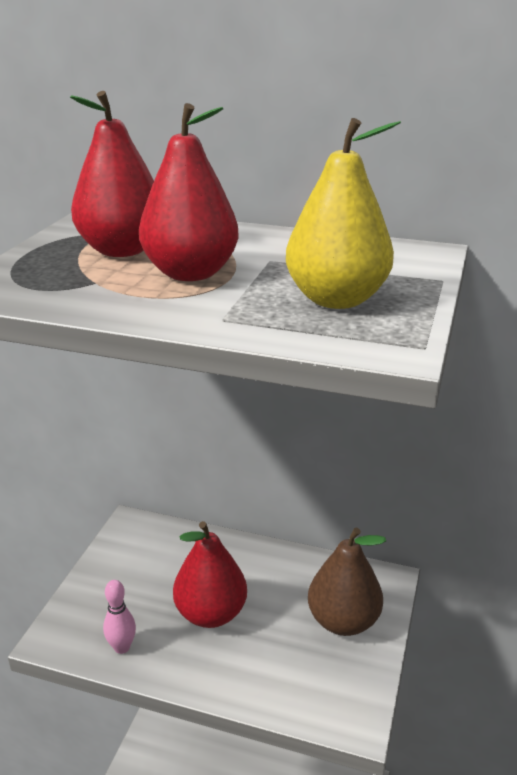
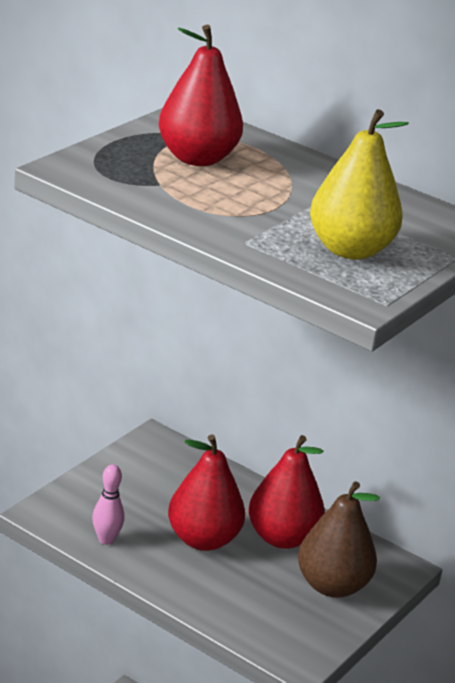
camera: 15 degrees right, 0 degrees up
red pear [139,103,239,281] -> red pear moved to [249,435,325,549]

